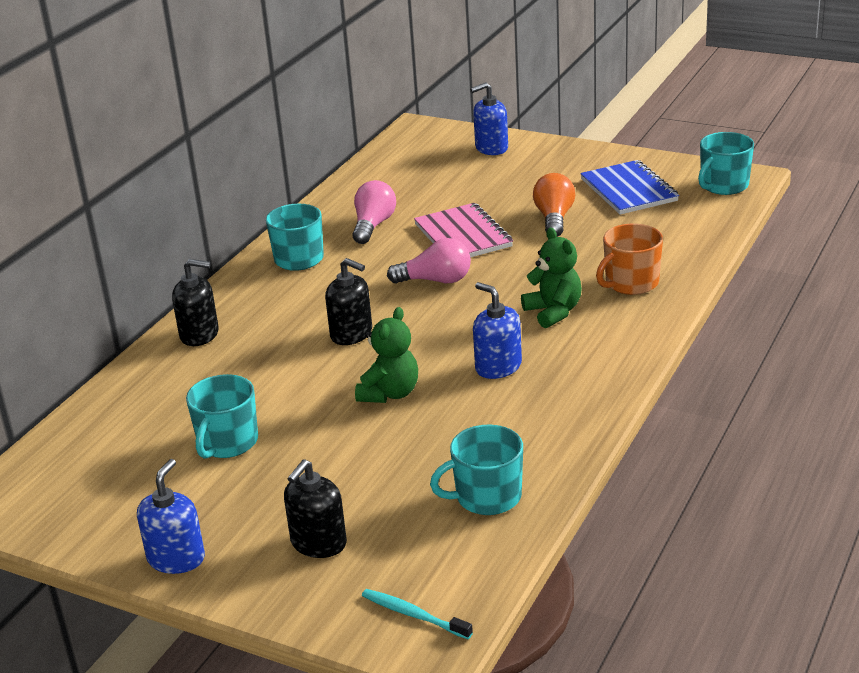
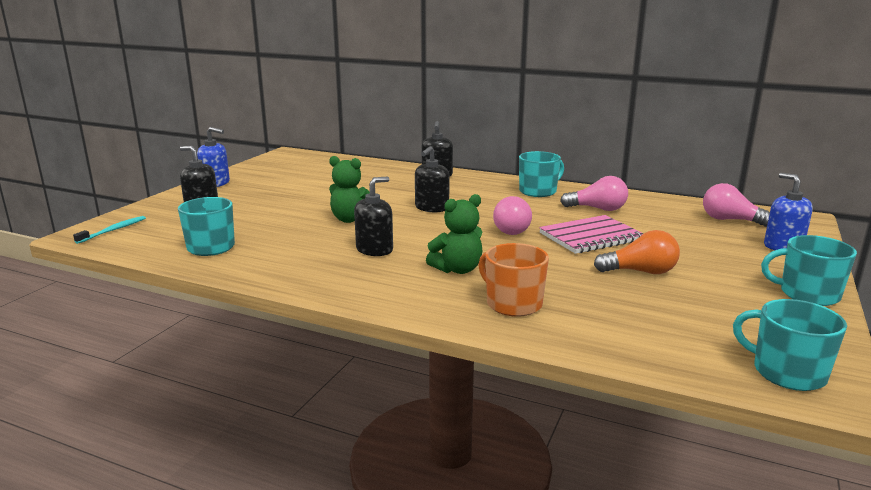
camera: 85 degrees right, 10 degrees down
turquoise mug [186,374,258,459] -> turquoise mug moved to [761,235,857,306]
blue soap dispenser [473,282,522,379] -> black soap dispenser [354,176,393,256]
blue notebook [580,160,679,215] -> none
none -> pink light bulb [703,183,770,227]

